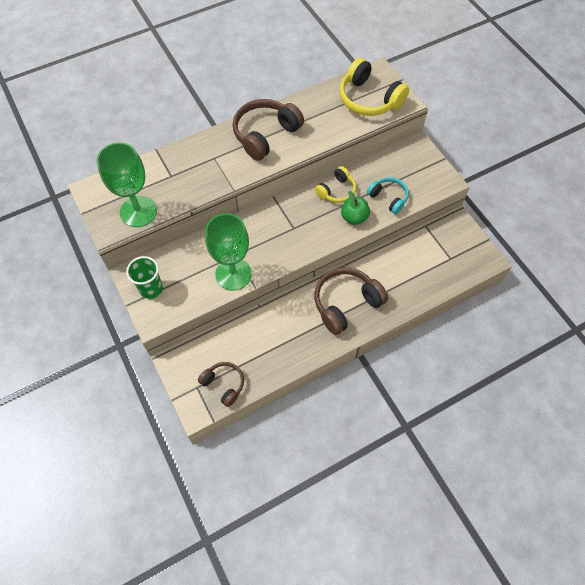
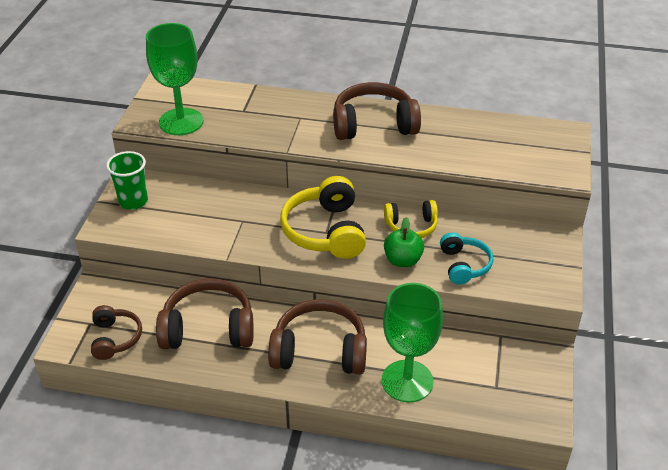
camera: 40 degrees right, 20 degrees down
green goblet [205,213,252,291] -> green goblet moved to [382,283,443,402]
yellow headphones [340,58,409,116] -> yellow headphones moved to [280,176,366,259]
none -> brown headphones [156,278,254,349]

